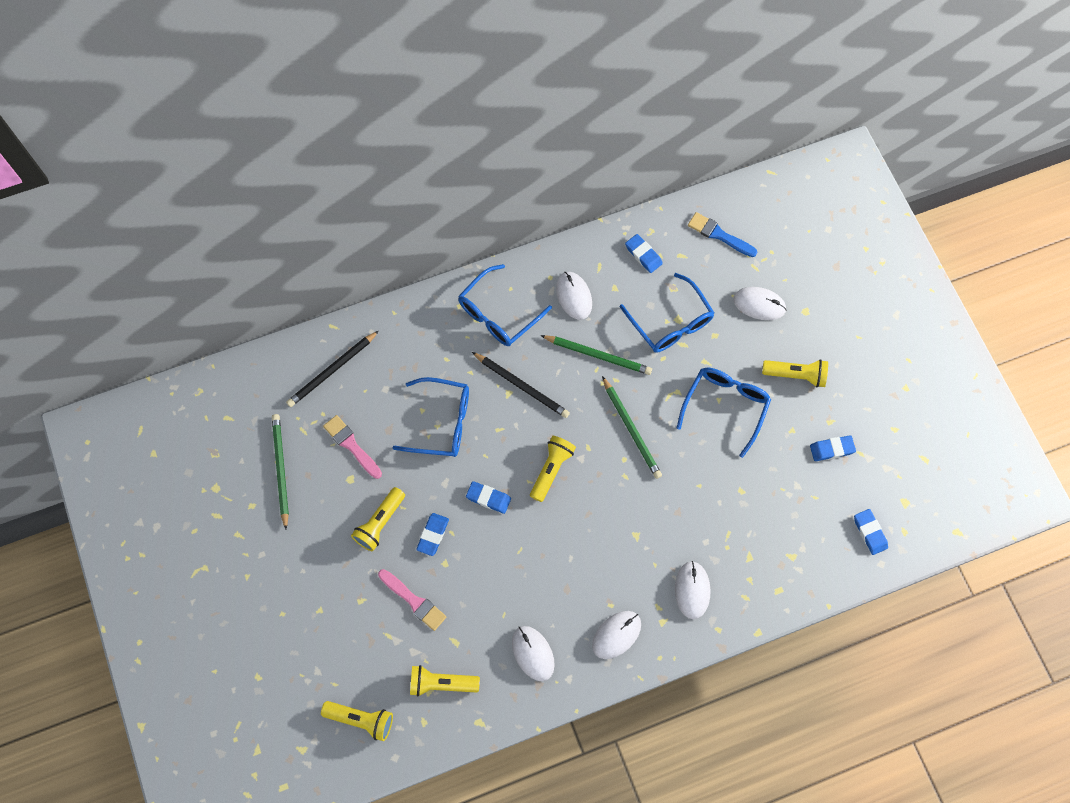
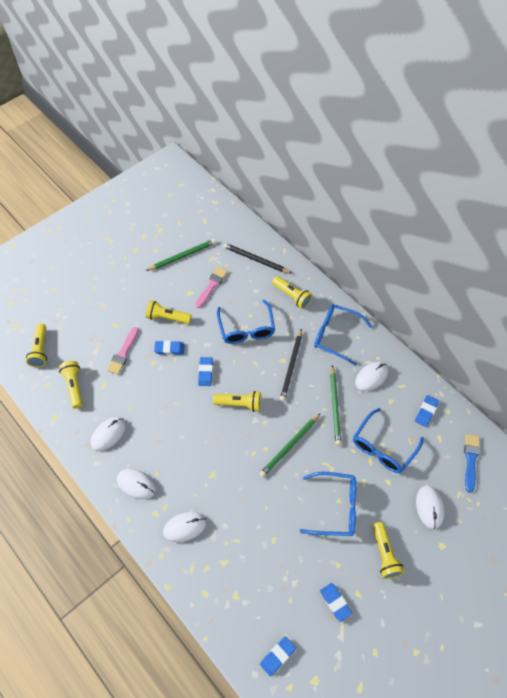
camera: 70 degrees right, 10 degrees down
none -> yellow flashlight [272,276,313,309]

